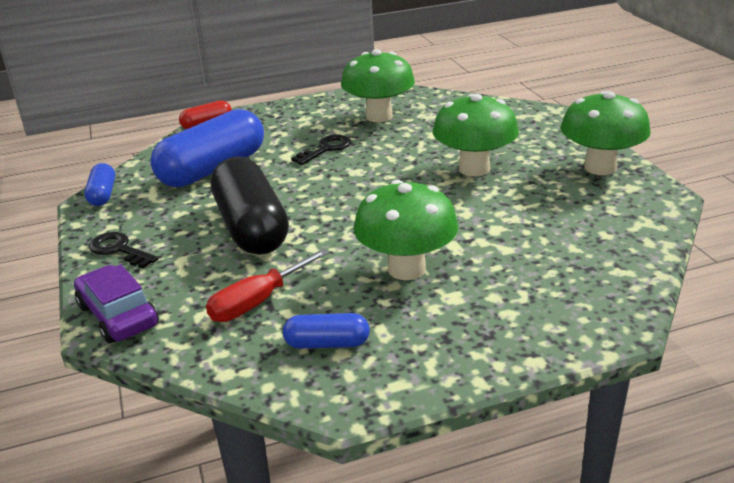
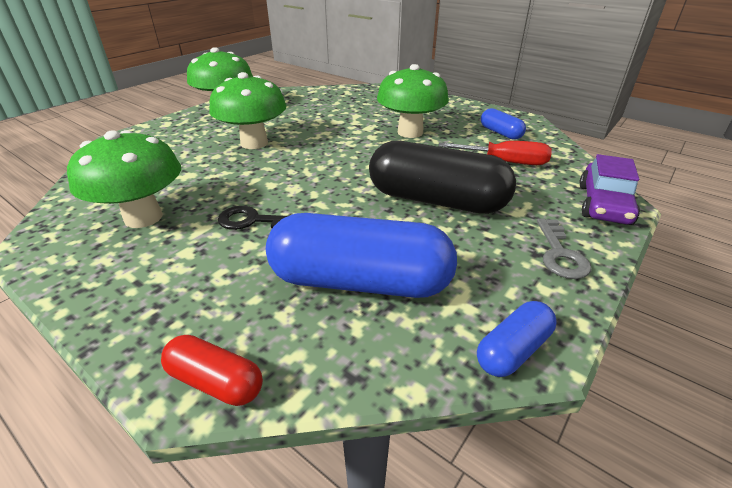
camera: 125 degrees left, 5 degrees up
black key [89,232,158,268] -> grey key [537,218,591,279]
black capsule [211,157,289,255] -> black capsule turned 75 degrees clockwise [369,141,516,214]

